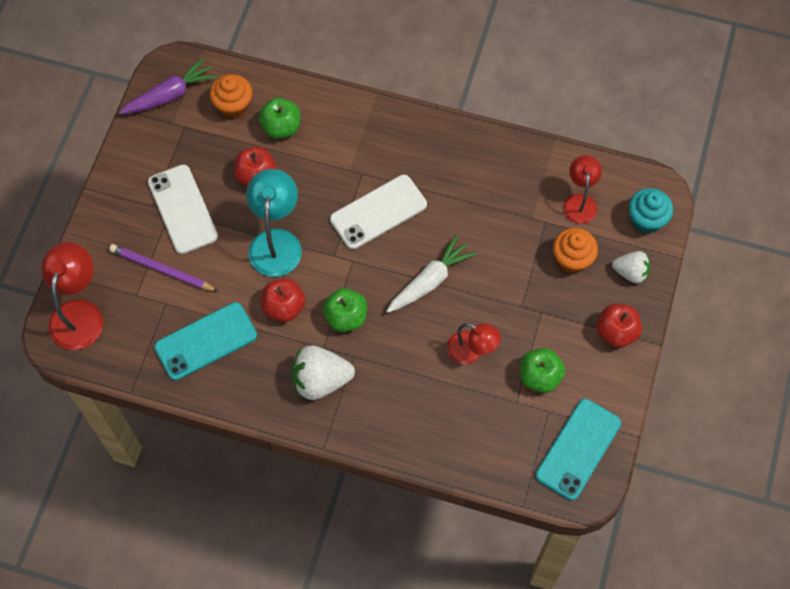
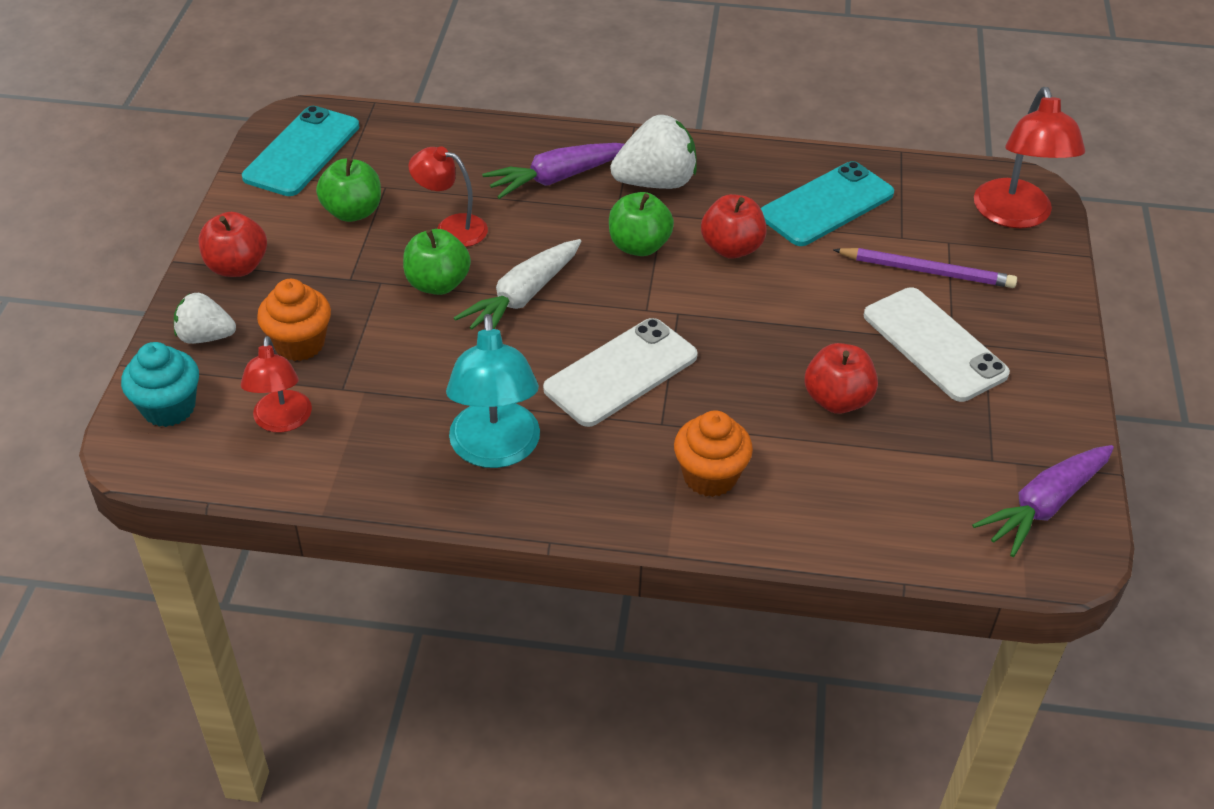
camera: 170 degrees right, 20 degrees down
orange cupcake [210,74,252,119] -> orange cupcake moved to [674,411,753,497]
turquoise lamp [246,169,302,277] -> turquoise lamp moved to [446,314,540,468]
green apple [259,98,301,139] -> green apple moved to [403,229,471,295]
none -> purple carrot [482,143,624,199]

